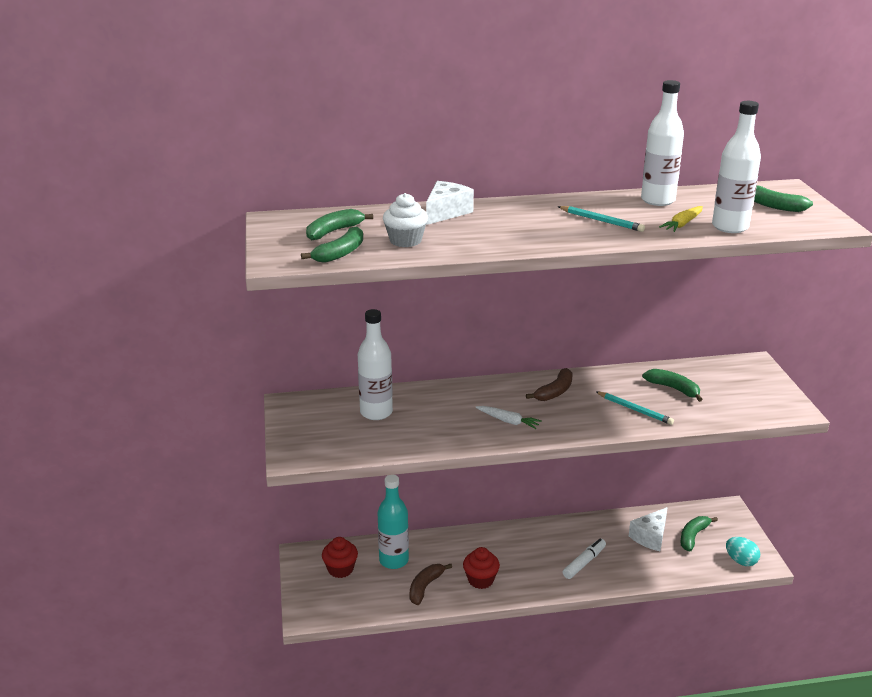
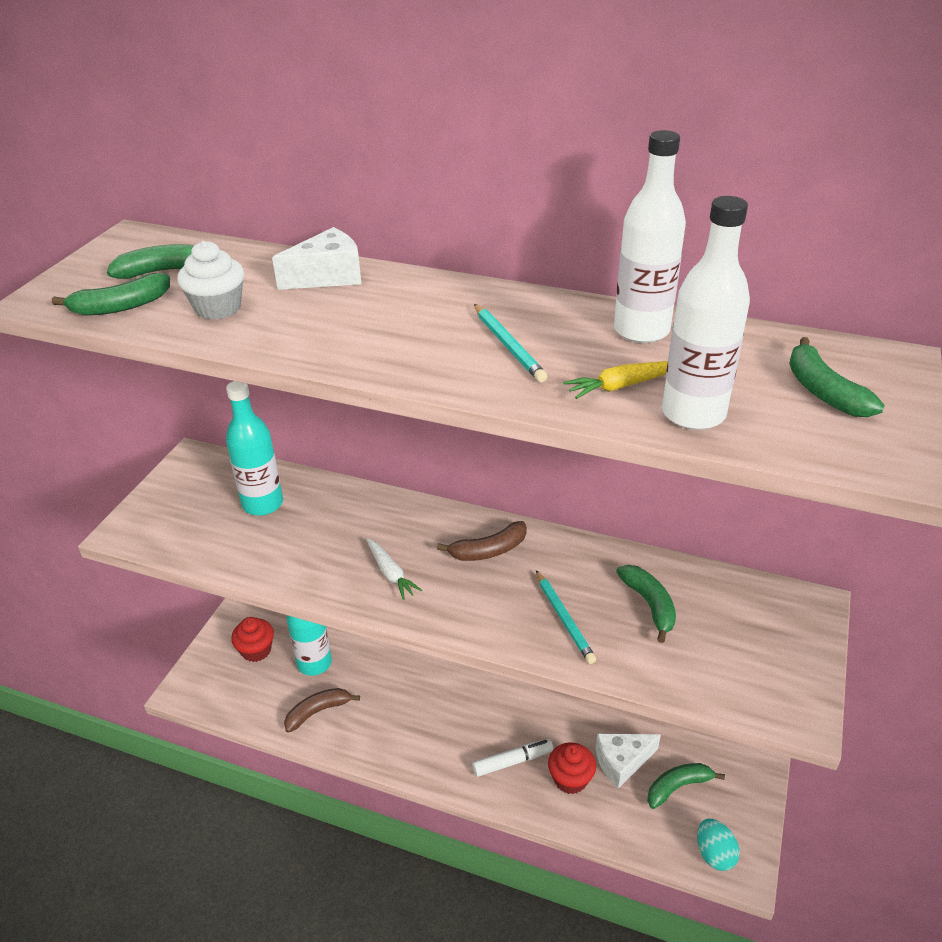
camera: 30 degrees right, 10 degrees up
white bottle [358,309,393,420] -> turquoise bottle [226,381,283,516]
red cupcake [463,547,500,589] -> red cupcake moved to [548,743,596,794]

